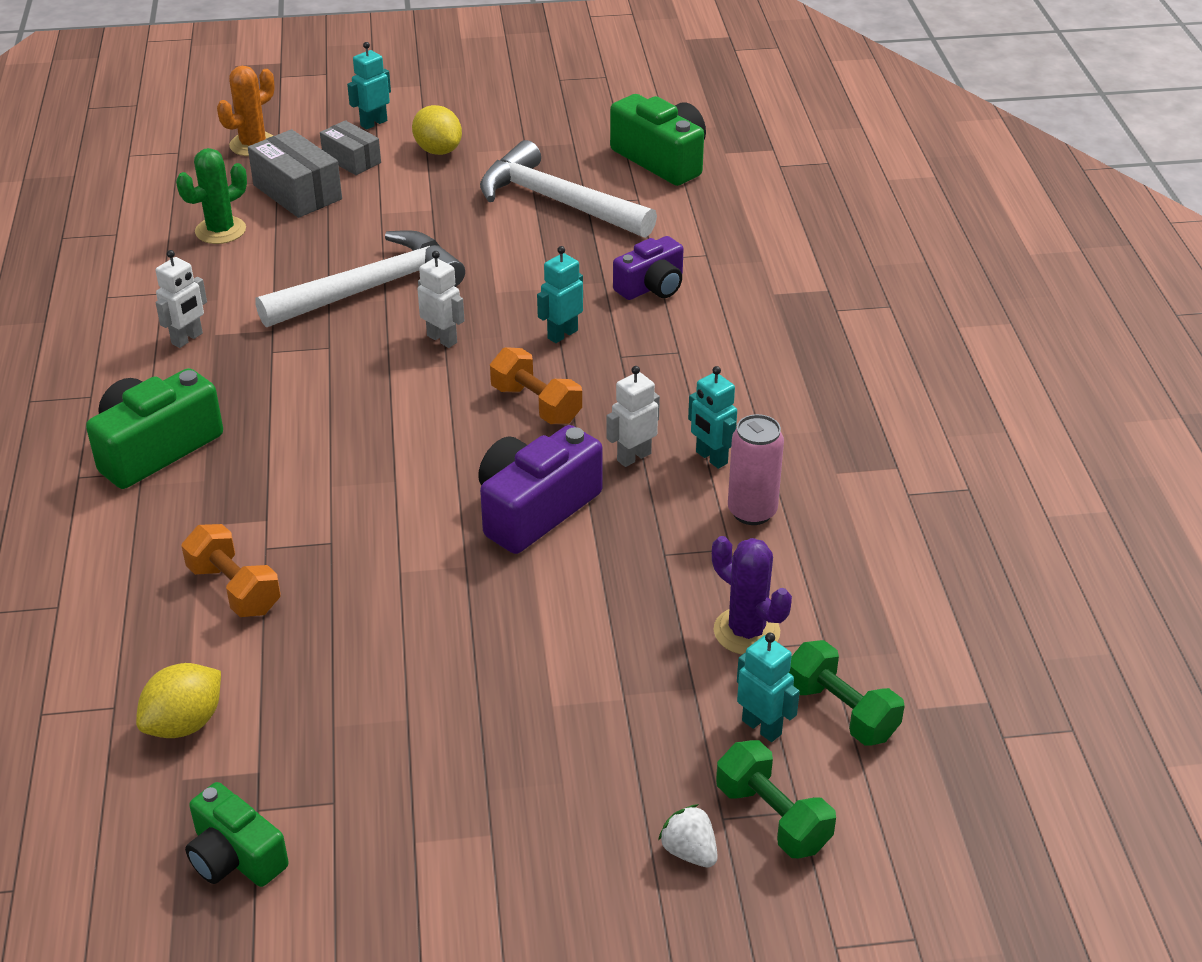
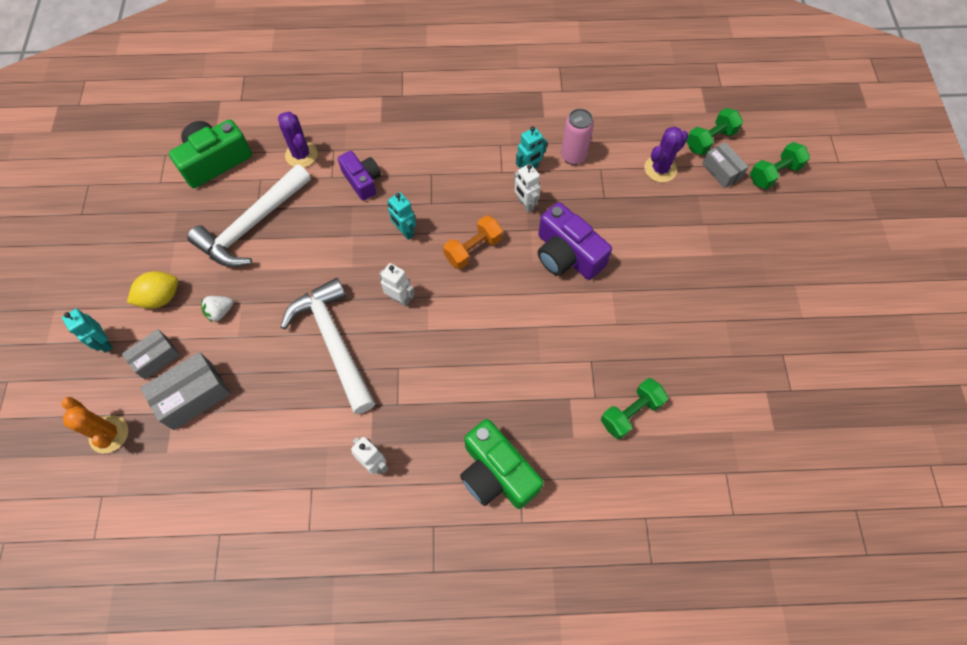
camera: 85 degrees left, 25 degrees up
yellow lemon [136,663,221,738] -> none
green cactus [176,148,247,244] -> none
orange dumbbell [181,524,281,617] -> green dumbbell [601,378,668,439]
green camera [185,782,289,887] -> none
white robot [417,251,465,348] -> white robot turned 75 degrees clockwise [379,263,415,307]
white strawberry [658,804,718,867] -> white strawberry moved to [201,296,233,323]
turquoise robot [737,633,800,742] -> grey box [702,142,749,188]
none -> purple cactus [278,112,318,167]

